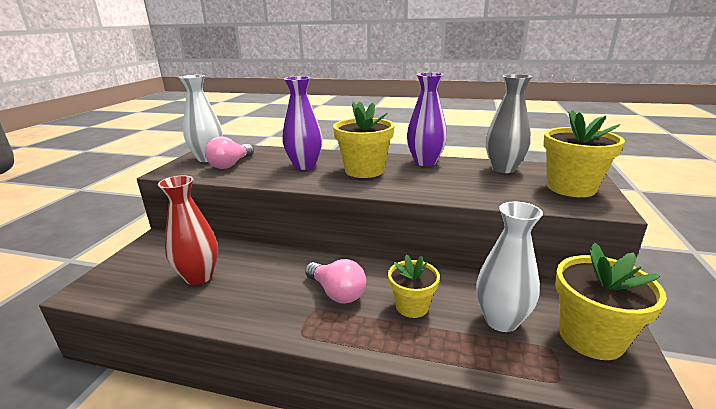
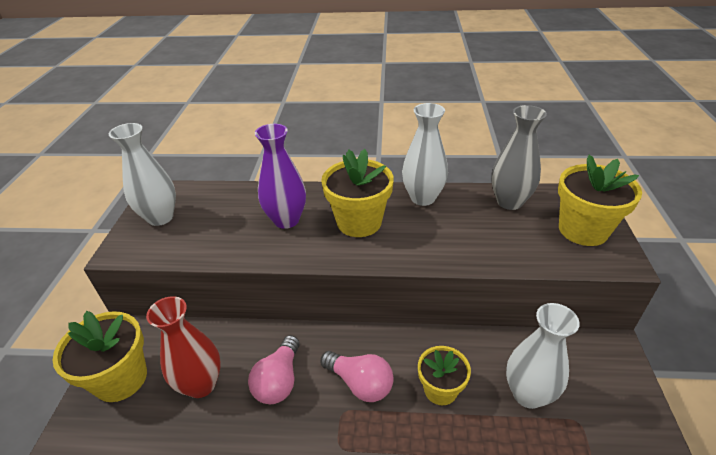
camera: 10 degrees left, 15 degrees up
pink light bulb [205,136,254,169] -> pink light bulb moved to [248,335,300,404]
purple vase [407,73,447,166] -> white vase [402,103,448,206]
yellow flower pot [555,242,667,360] -> yellow flower pot moved to [53,311,147,402]

